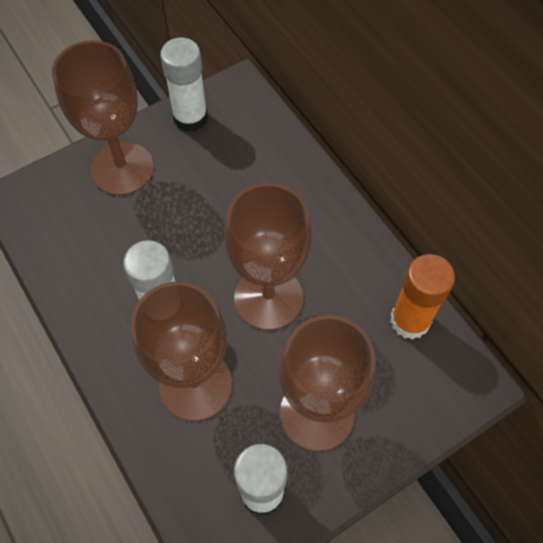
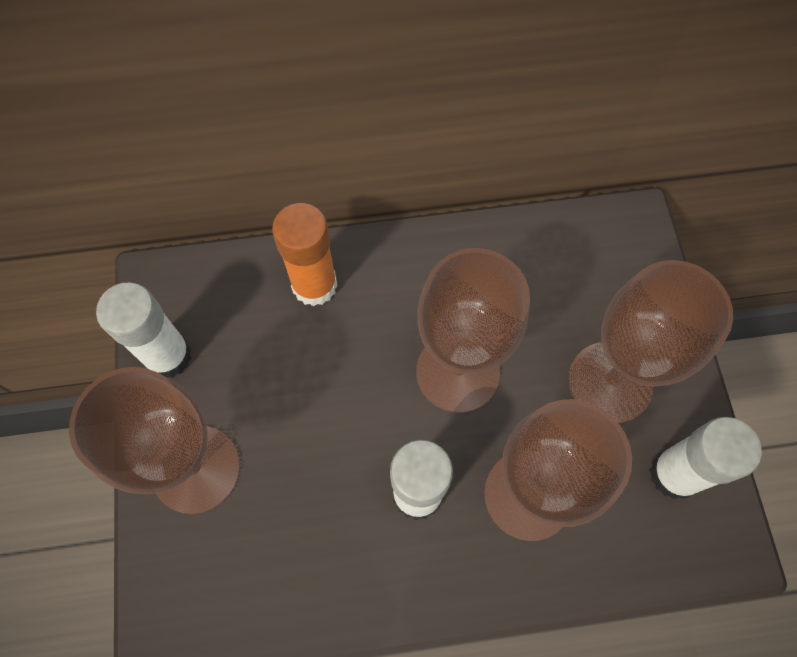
camera: 65 degrees left, 5 degrees up
orange glue stick [390,254,455,340] -> orange glue stick moved to [272,203,338,306]

